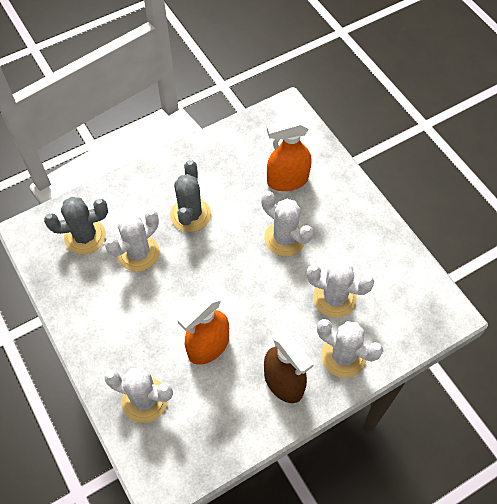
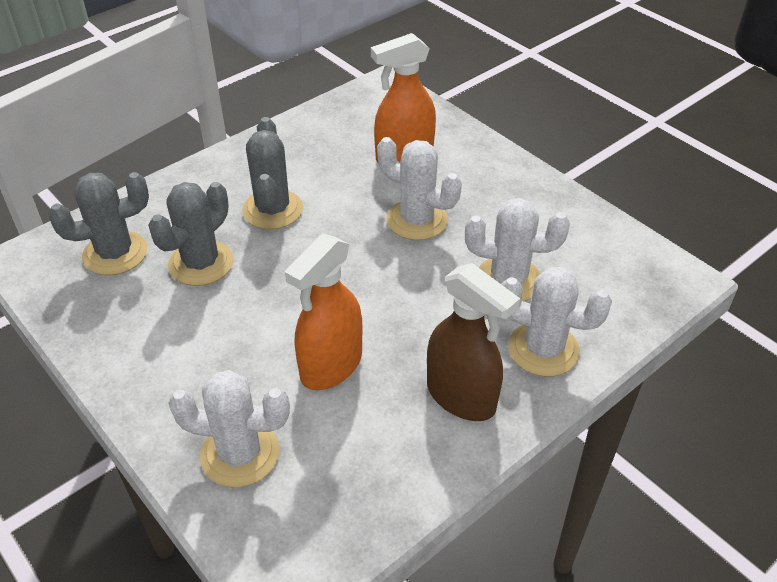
camera: 10 degrees left, 15 degrees down
white cactus [105,210,160,272] -> grey cactus [148,182,233,286]

